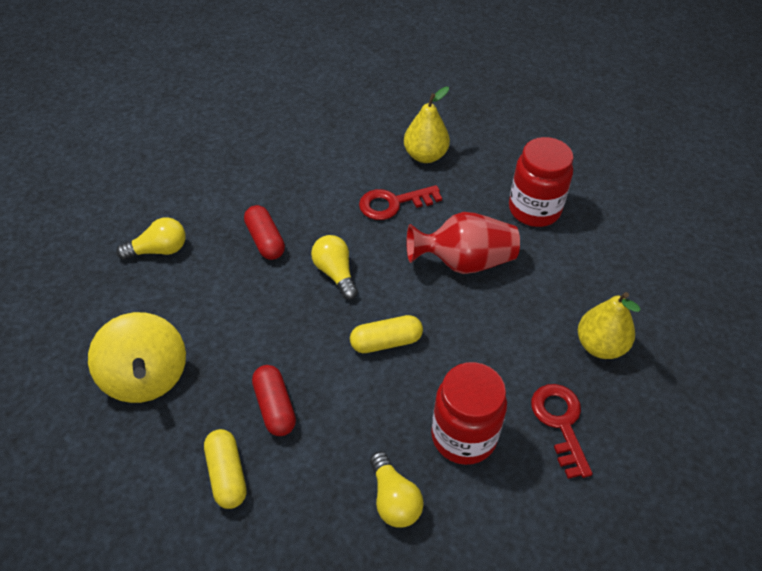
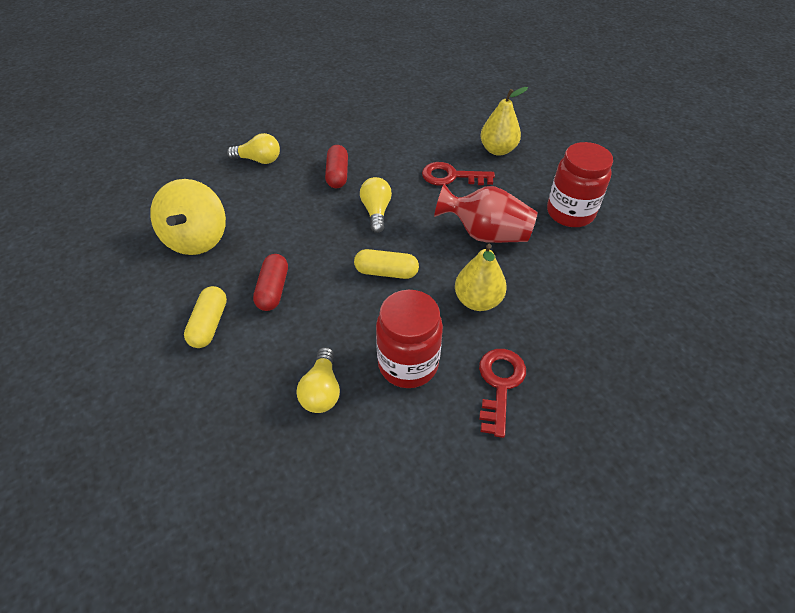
camera: 25 degrees right, 0 degrees up
yellow pear [578,292,641,359] -> yellow pear moved to [455,244,507,311]

